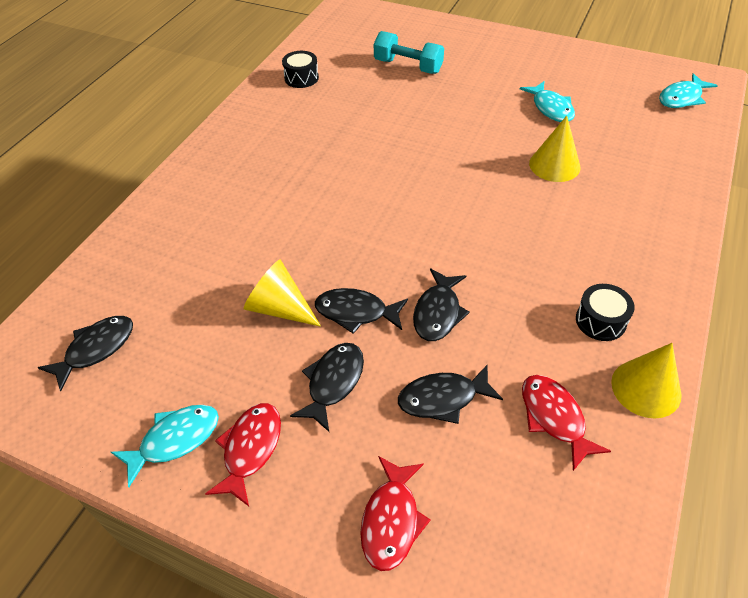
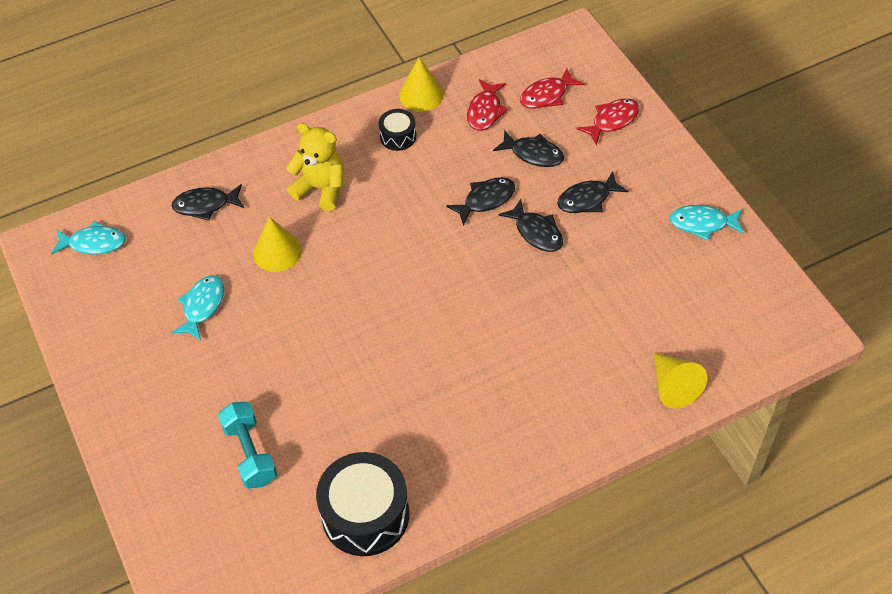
camera: 140 degrees left, 5 degrees up
black fish [38,316,133,391] -> black fish moved to [171,184,244,221]
red fish [205,403,281,506] -> red fish moved to [520,68,584,109]
yellow cone [244,259,321,327] -> yellow cone moved to [654,353,707,408]
black drum [282,51,319,88] -> black drum [316,452,409,556], size x1.98
none -> yellow teddy bear [286,123,343,211]

